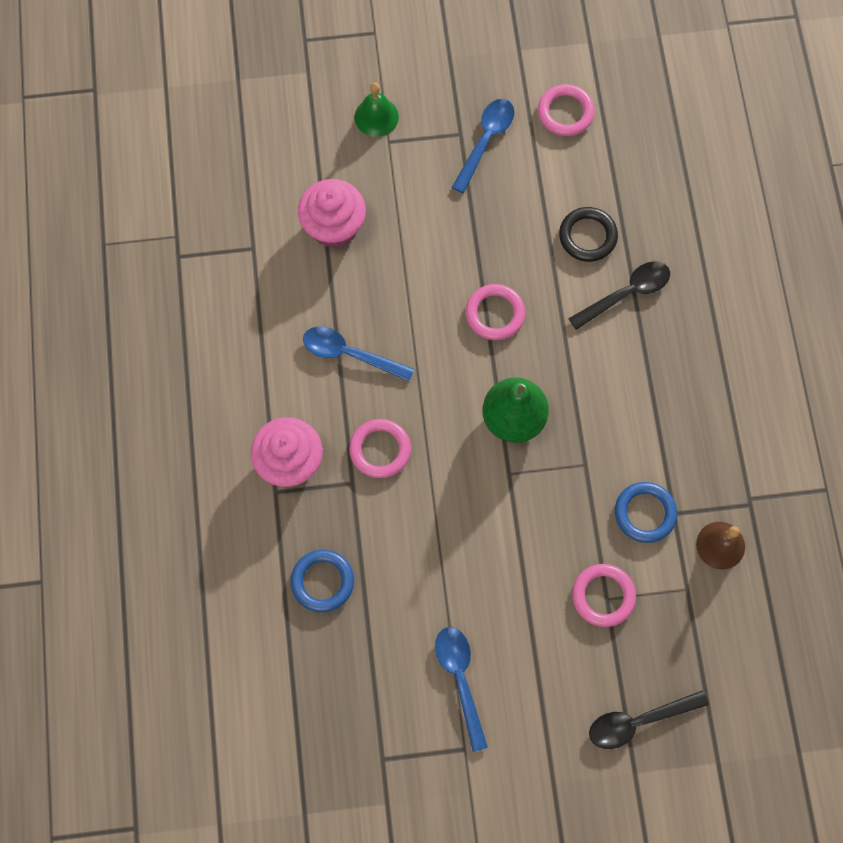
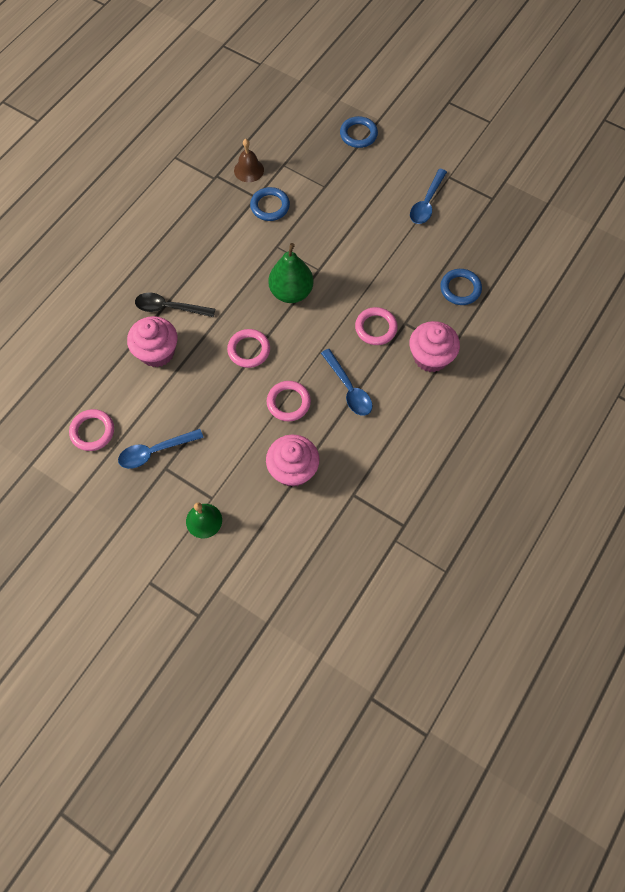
camera: 140 degrees left, 5 degrees down
black ring [559,207,618,262] -> pink cupcake [127,316,178,367]
pink ring [572,564,636,627] -> pink ring moved to [267,381,311,421]
black spoon [589,690,709,749] -> blue ring [340,116,378,148]

